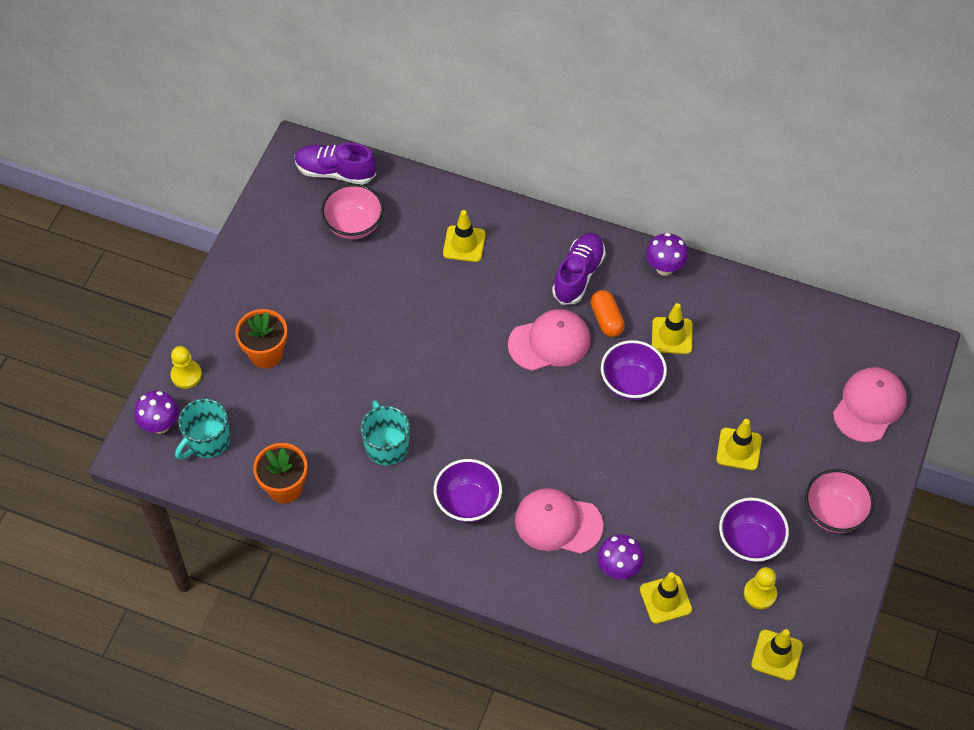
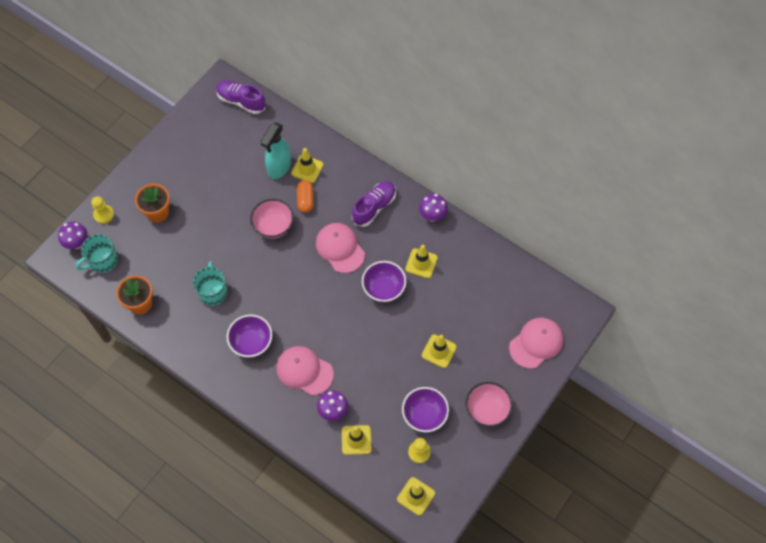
camera: 15 degrees right, 5 degrees up
pink bowl [321,184,384,239] -> pink bowl moved to [250,199,294,239]
pink cap [508,309,590,371] -> pink cap turned 120 degrees counterclockwise [316,223,365,273]
orange capsule [591,290,625,337] -> orange capsule moved to [297,180,314,213]
none -> turquoise spray bottle [260,122,291,179]

